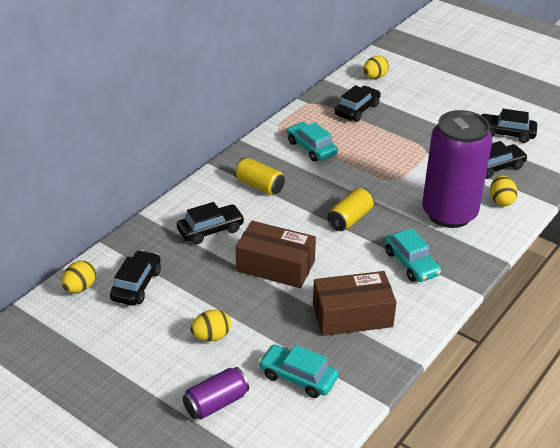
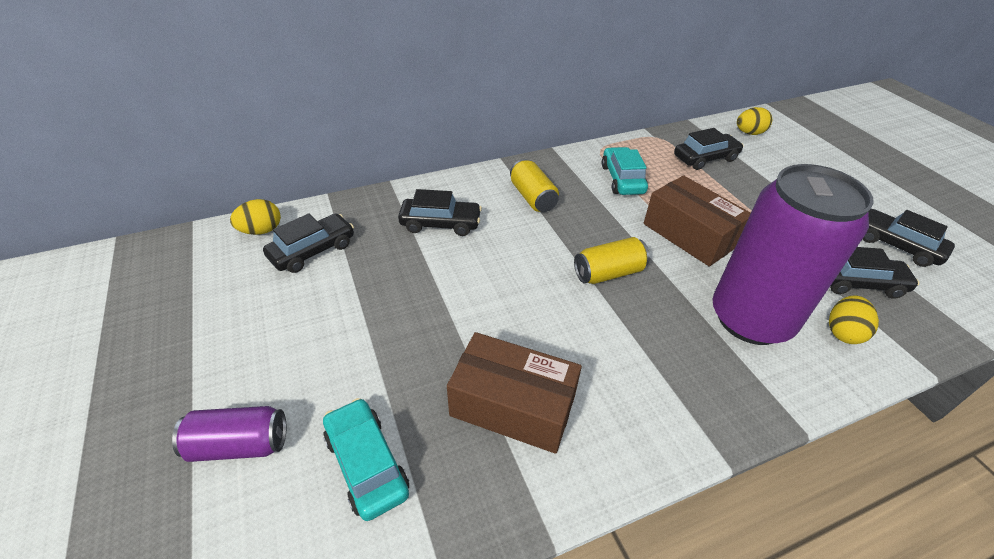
camera: 30 degrees right, 5 degrees up
yellow egg [190,310,231,341] -> none
brown box [236,221,316,288] -> brown box moved to [644,176,751,266]
turquoise car [385,228,441,282] -> none

